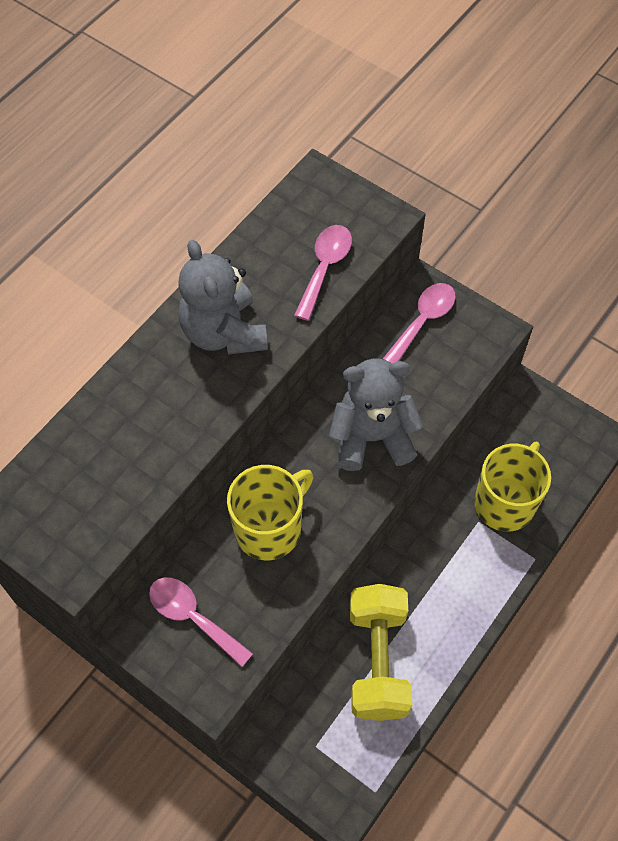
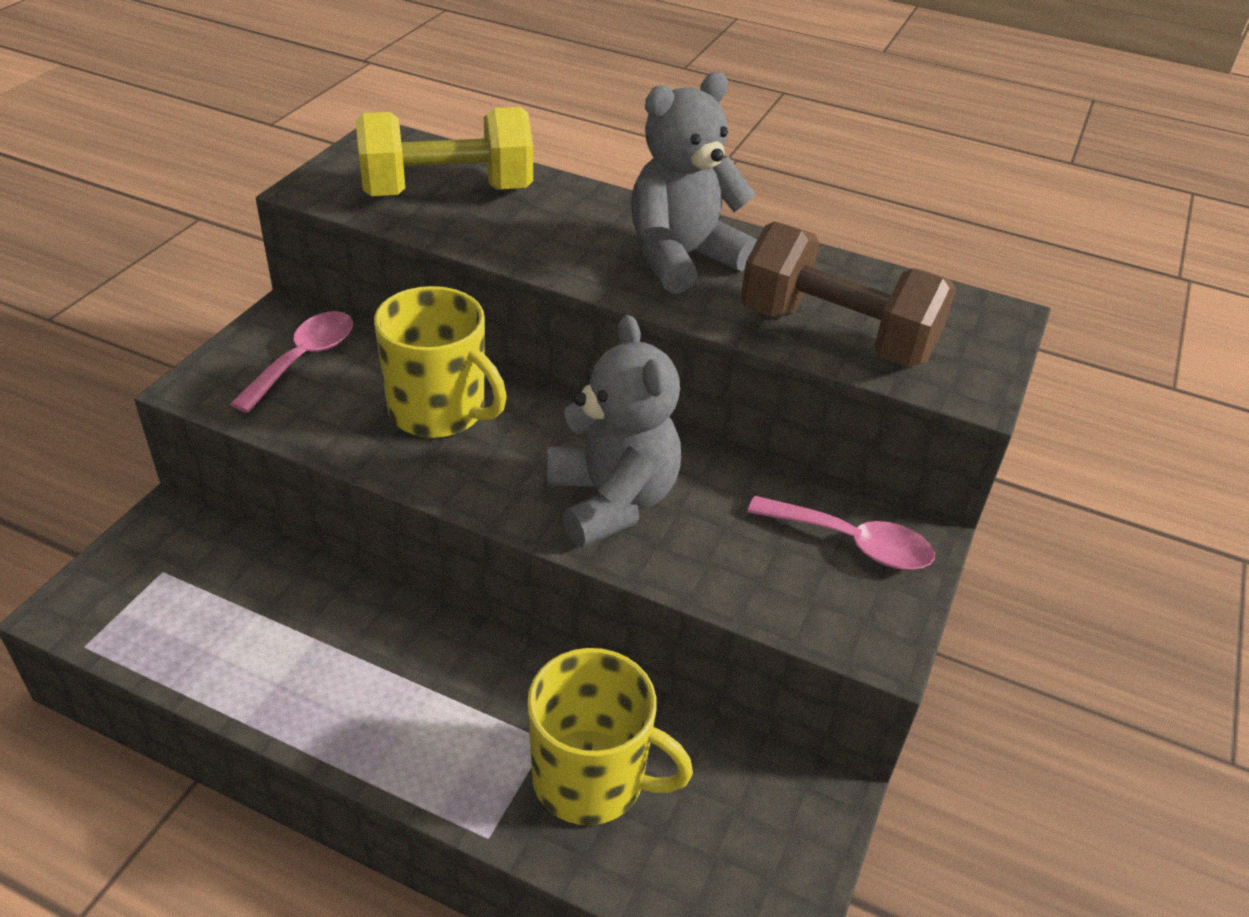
camera: 75 degrees right, 20 degrees down
pink spoon [294,225,352,321] -> brown dumbbell [741,221,956,367]
yellow dumbbell [350,584,412,721] -> yellow dumbbell moved to [356,107,533,196]

